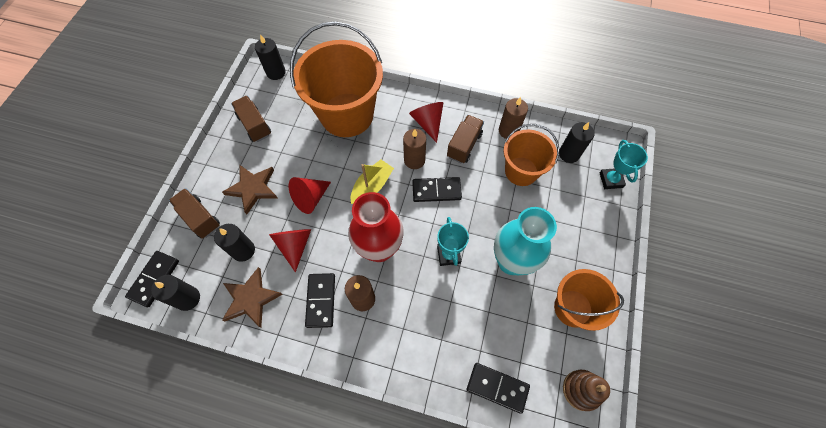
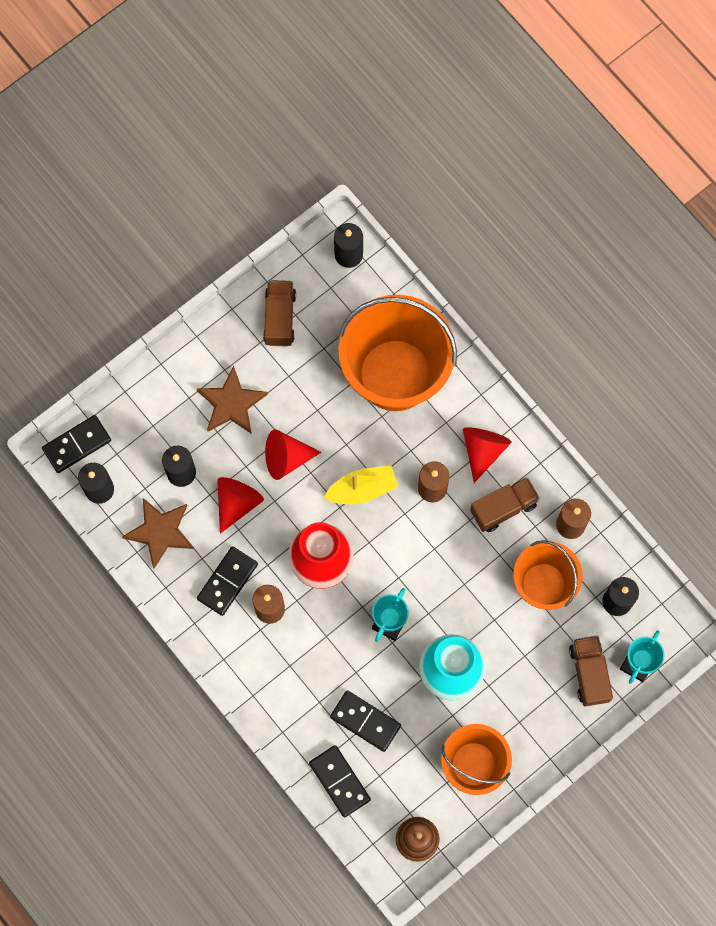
camera: 35 degrees right, 10 degrees up
brown truck [169,188,220,239] -> brown truck moved to [569,635,613,707]
black domino [412,177,462,202] -> black domino moved to [330,690,401,752]

